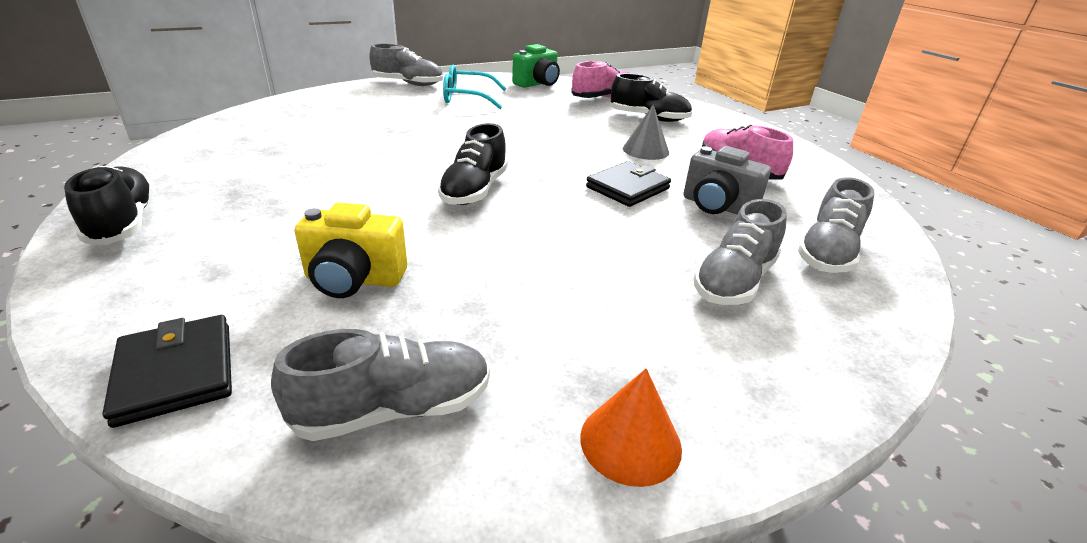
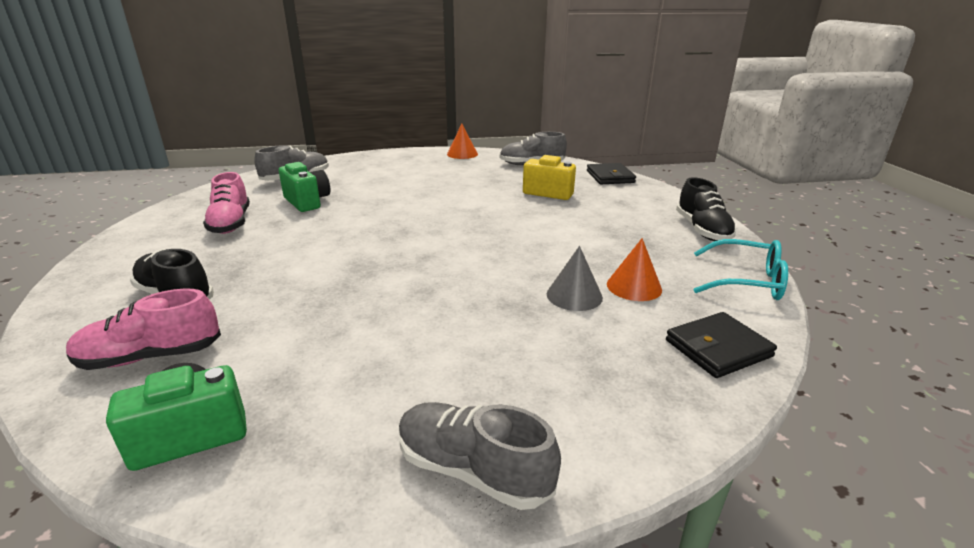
camera: 160 degrees left, 5 degrees down
black shoe [438,123,508,205] -> none
turquoise glasses [443,65,507,109] -> turquoise glasses moved to [694,239,788,300]
black wallet [586,161,671,207] -> black wallet moved to [666,312,777,378]
grey cone [623,104,669,160] -> grey cone moved to [547,246,603,311]
grey camera [684,146,771,214] -> green camera [279,162,330,212]
grey shoe [694,199,787,305] -> none
none -> orange cone [607,238,662,301]

